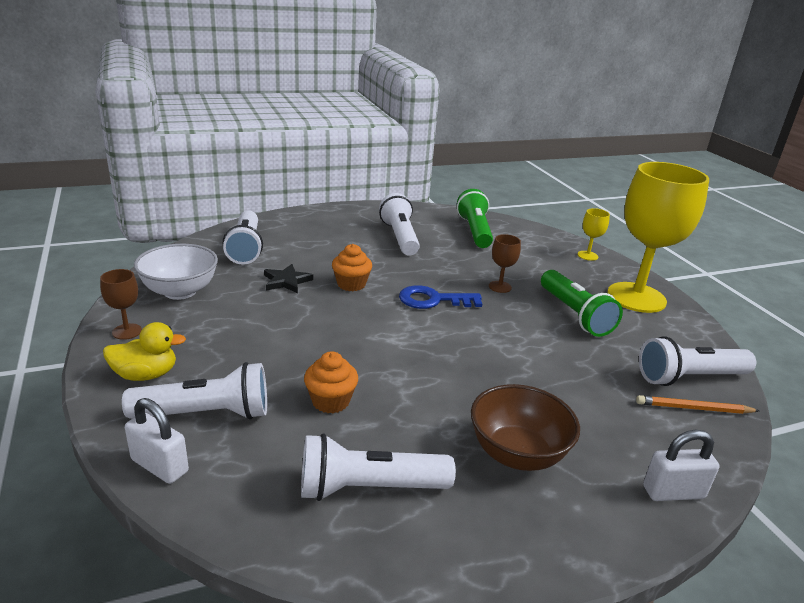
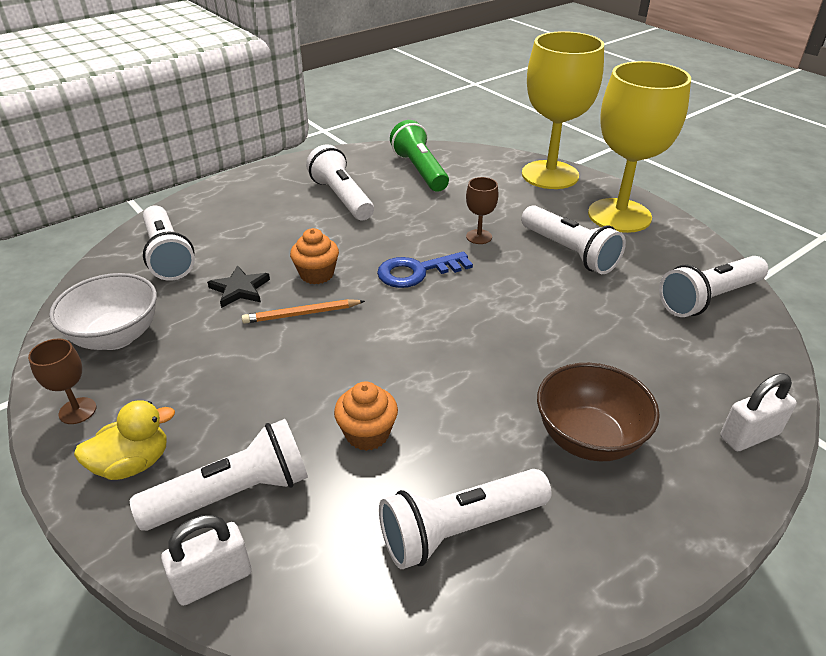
camera: 15 degrees left, 10 degrees up
white padlock [125,398,189,484] -> white padlock turned 45 degrees counterclockwise [161,515,252,606]
green flashlight [541,270,623,337] -> white flashlight [521,205,626,274]
yellow goblet [577,208,610,261] -> yellow goblet [522,31,604,189], size x2.50
orange pencil [636,395,759,414] -> orange pencil moved to [242,299,365,324]

